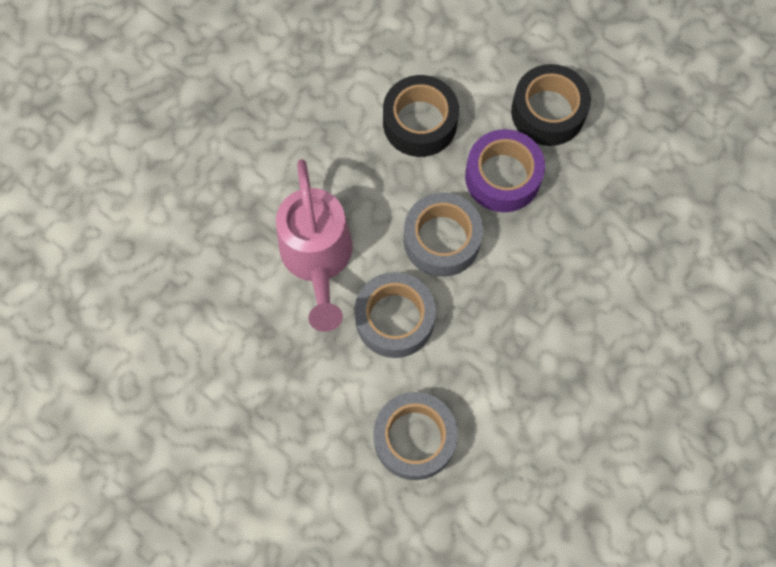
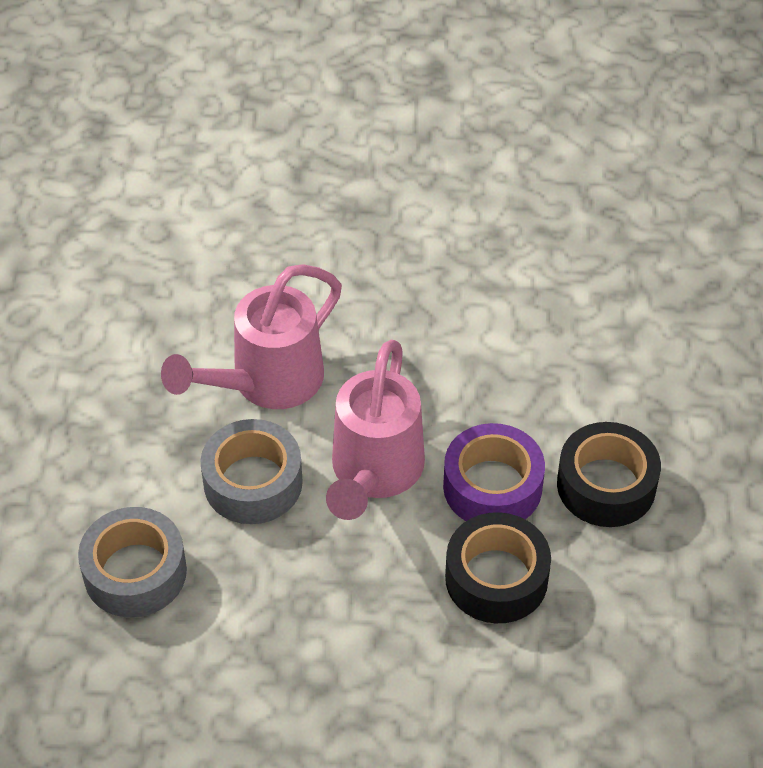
camera: 55 degrees right, 20 degrees down
black tape [383,75,459,157] -> black tape moved to [445,512,551,623]
grey tape [404,192,483,277] -> pink watering can [326,340,425,520]

